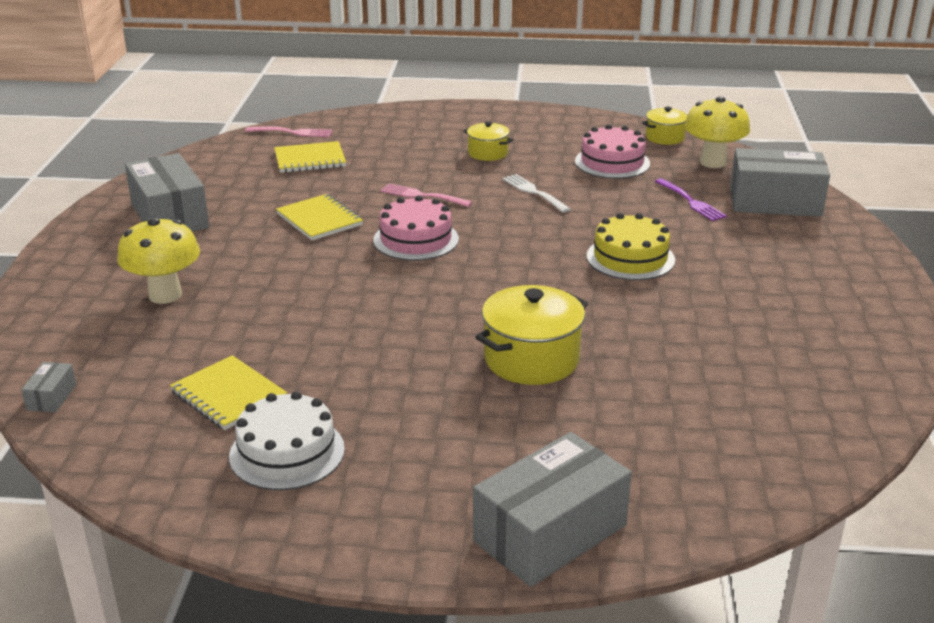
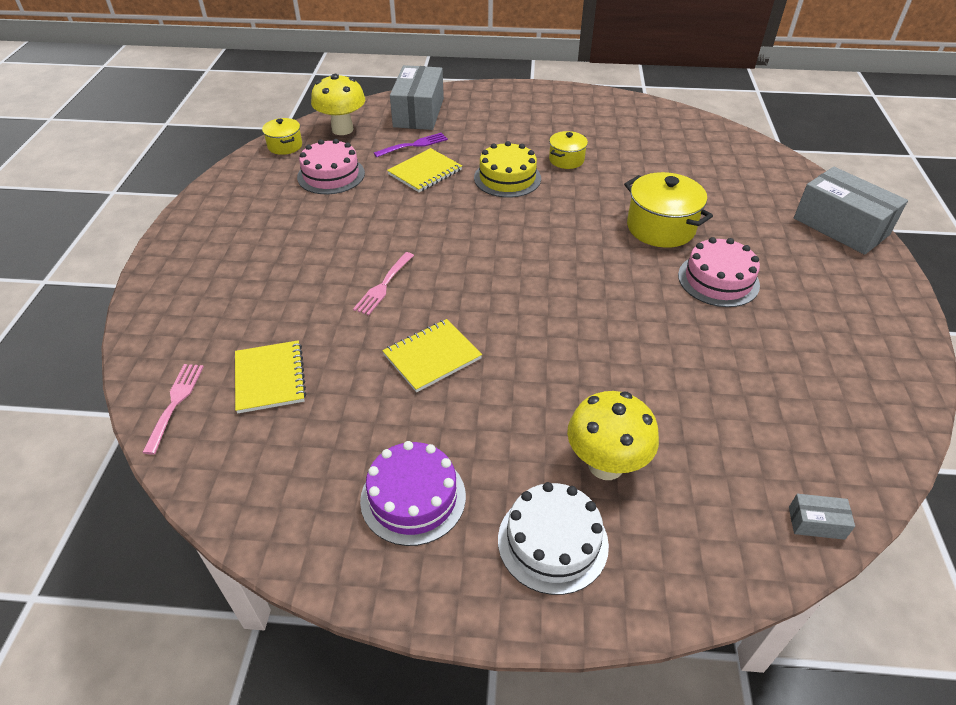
camera: 90 degrees left, 15 degrees up
grey box [125,153,209,232] -> purple cake [360,441,466,546]
yellow notebook [170,355,287,430] -> yellow notebook moved to [387,148,462,192]
white cake [229,391,345,490] -> white cake moved to [498,482,609,595]
pink cake [373,195,459,261] -> pink cake moved to [678,237,760,307]
yellow pot [463,121,514,161] -> yellow pot moved to [549,131,588,169]
white fork [503,174,570,212] -> none

